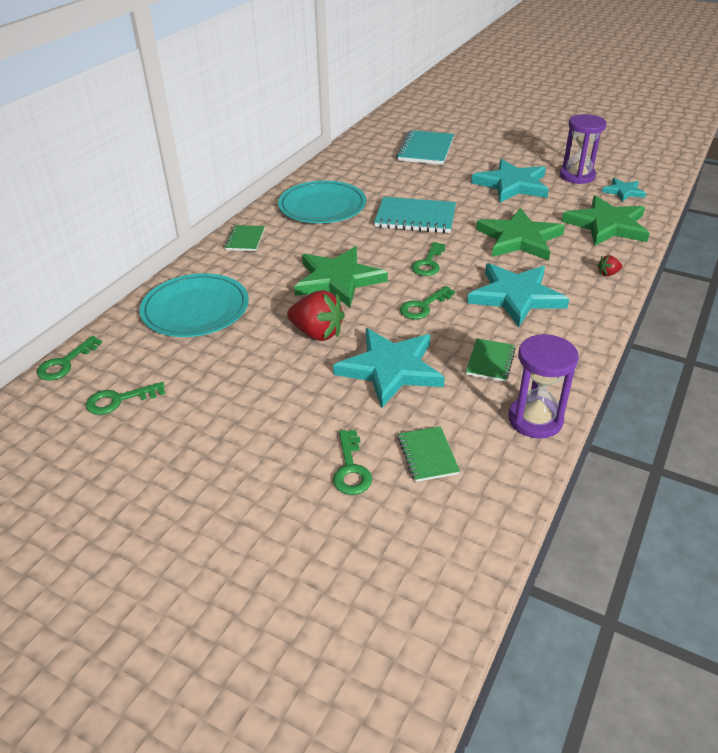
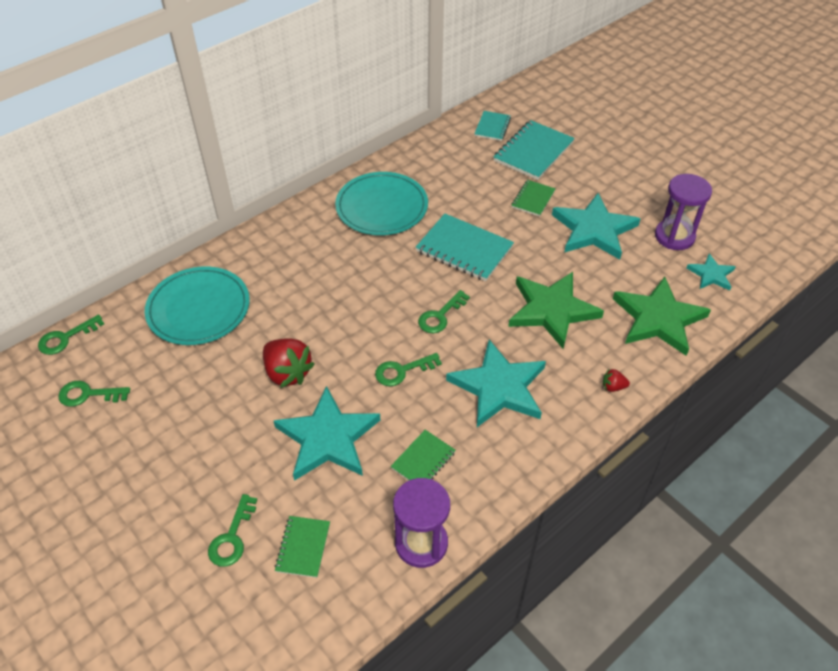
camera: 20 degrees right, 10 degrees up
green notebook [224,225,265,251] -> green notebook moved to [511,180,556,217]
green star [294,247,388,308] -> none
none -> turquoise notebook [474,111,511,141]

